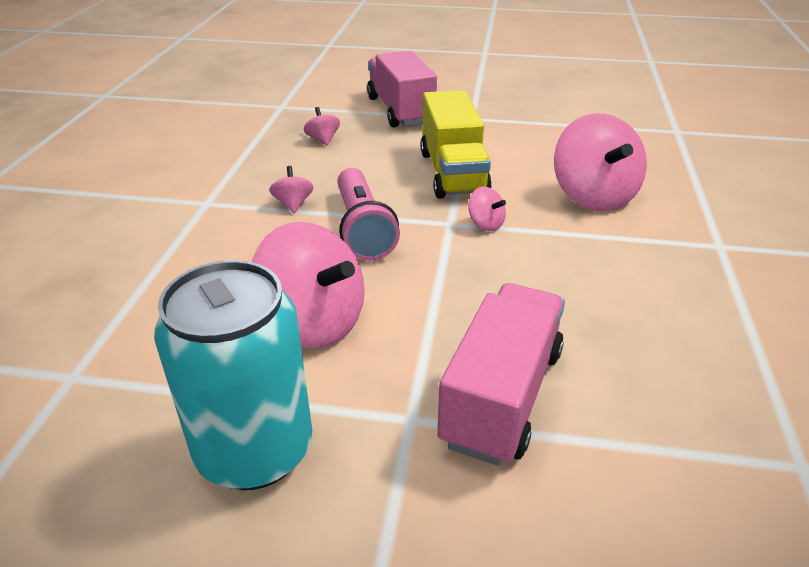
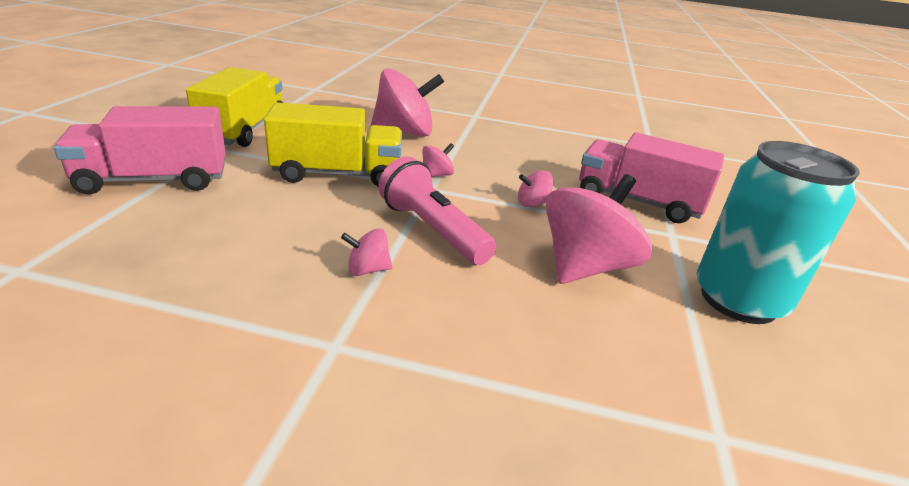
camera: 90 degrees left, 5 degrees down
pink spinning top [304,107,340,146] -> pink spinning top moved to [518,170,554,207]
pink flashlight [338,168,400,261] -> pink flashlight turned 120 degrees counterclockwise [378,156,497,265]
none -> yellow truck [186,67,283,147]

